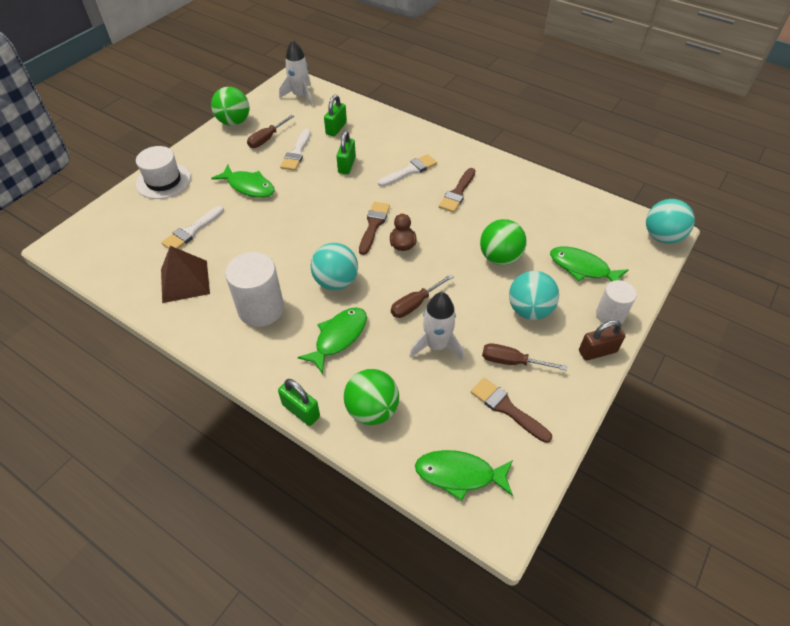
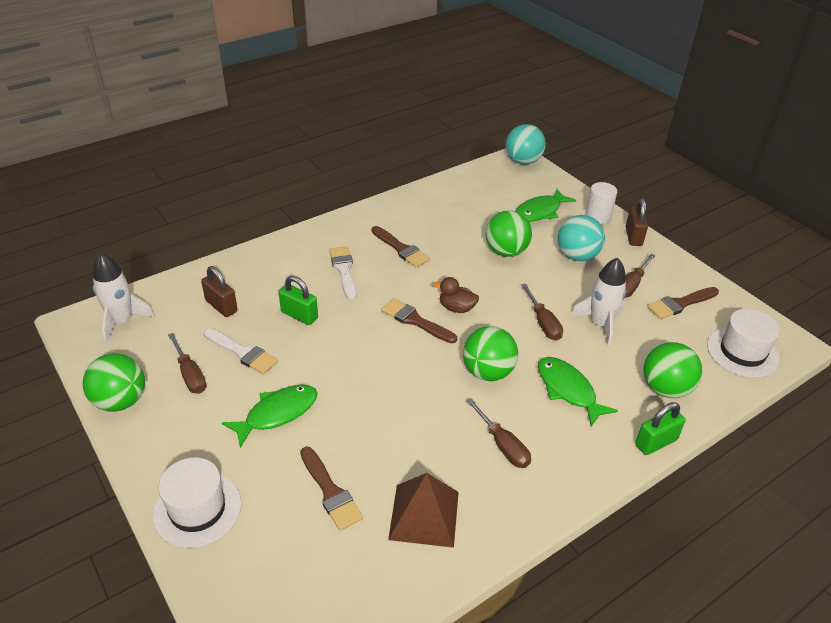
camera: 70 degrees left, 10 degrees down
white brush [161,206,224,249] -> brown brush [300,447,363,530]
white cylinder [225,252,284,327] -> brown screwdriver [466,398,531,468]
turquoise ball [311,243,358,290] -> green ball [463,326,518,381]
green padlock [324,95,347,136] -> brown padlock [201,266,238,317]
green fish [415,450,513,501] -> white hat [707,309,780,378]

